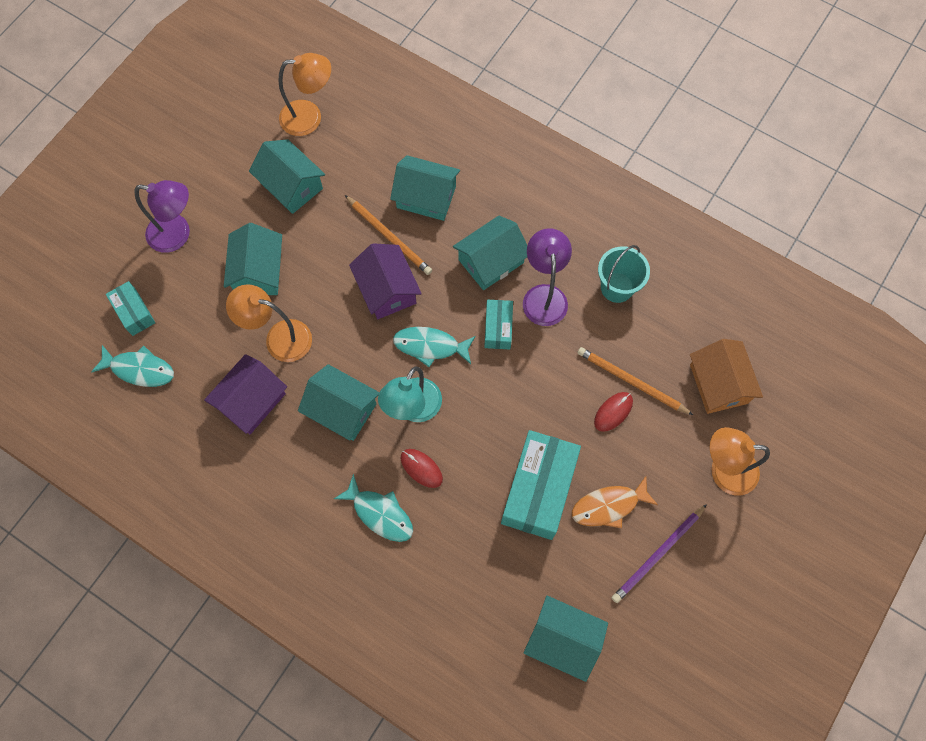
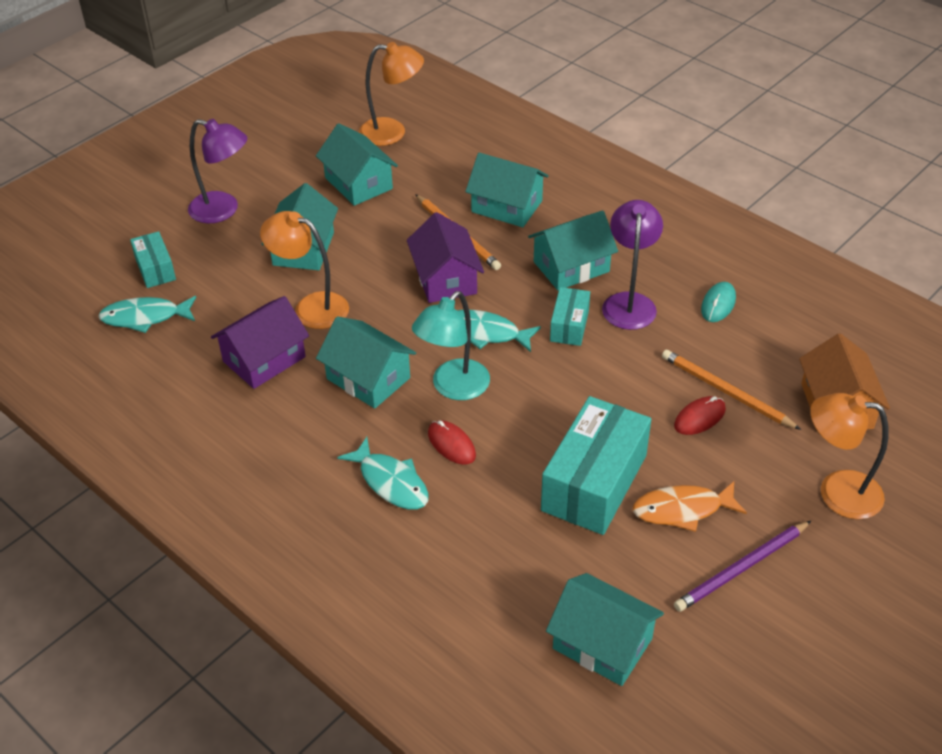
camera: 10 degrees right, 25 degrees down
turquoise fish [91,345,174,387] -> turquoise fish turned 150 degrees clockwise [98,296,196,333]
turquoise bucket [598,245,650,303] -> turquoise mouse [701,282,736,322]

